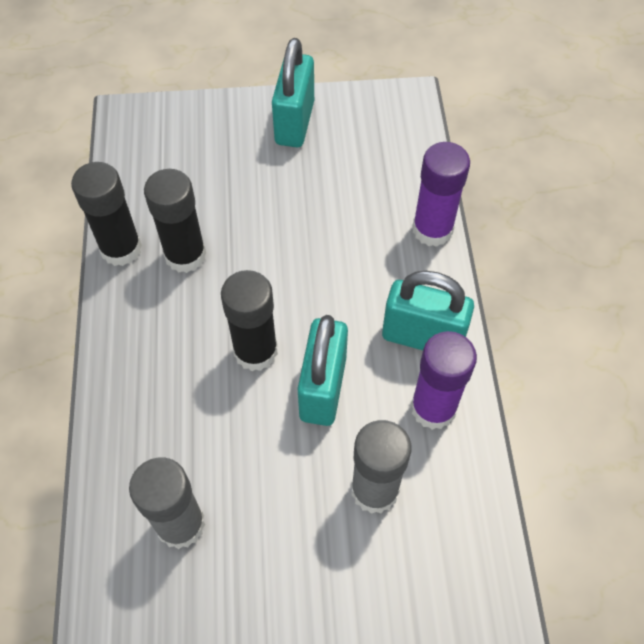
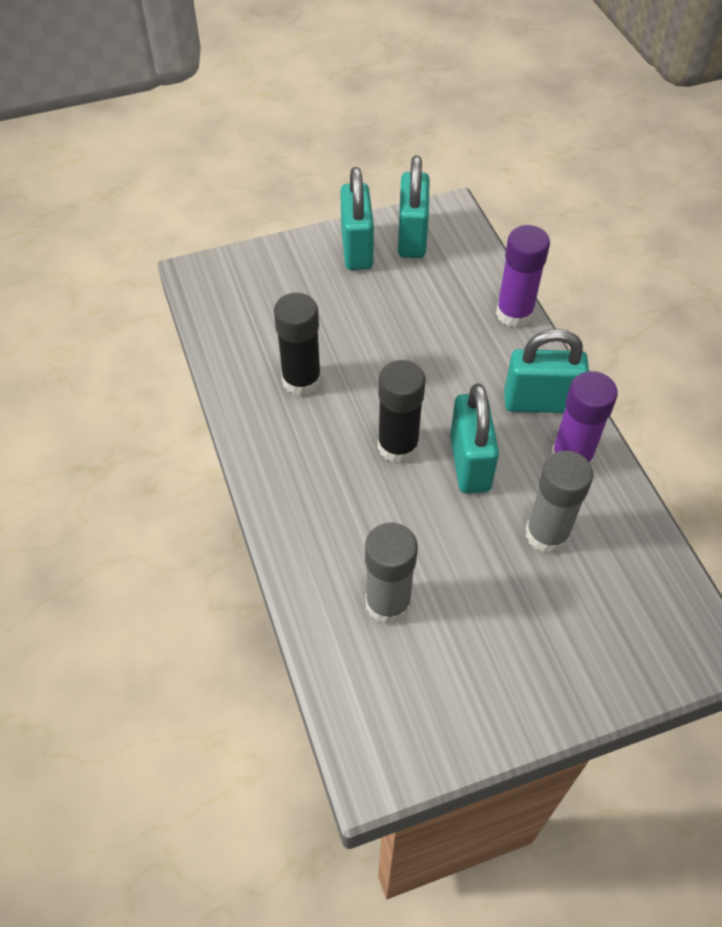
camera: 15 degrees left, 5 degrees down
black glue stick [71,162,142,266] -> none
none -> turquoise padlock [398,155,430,258]

